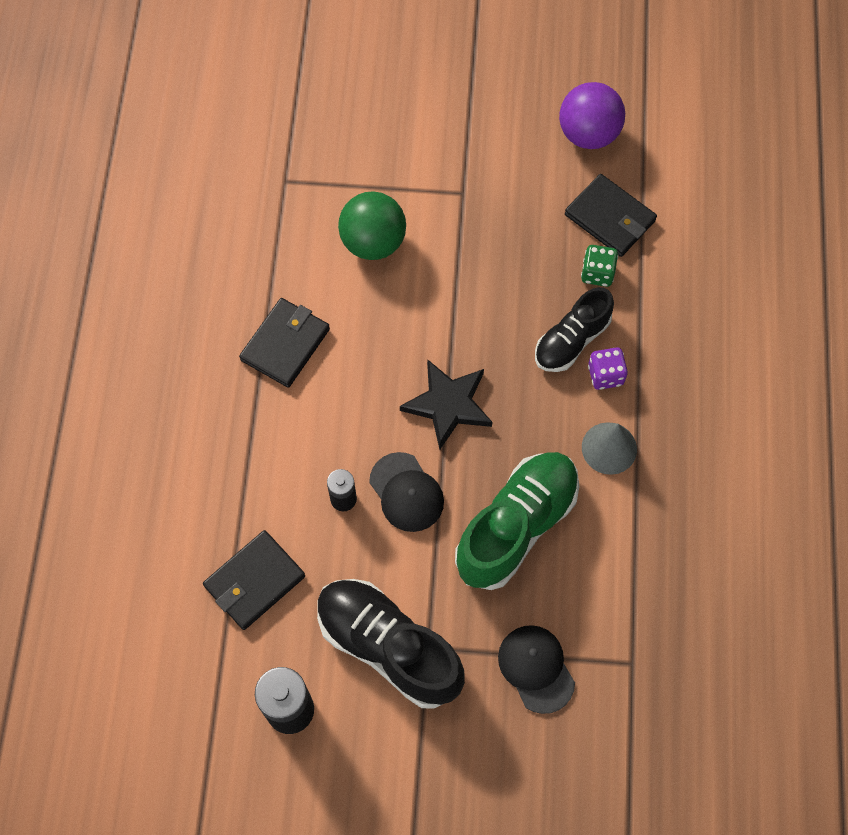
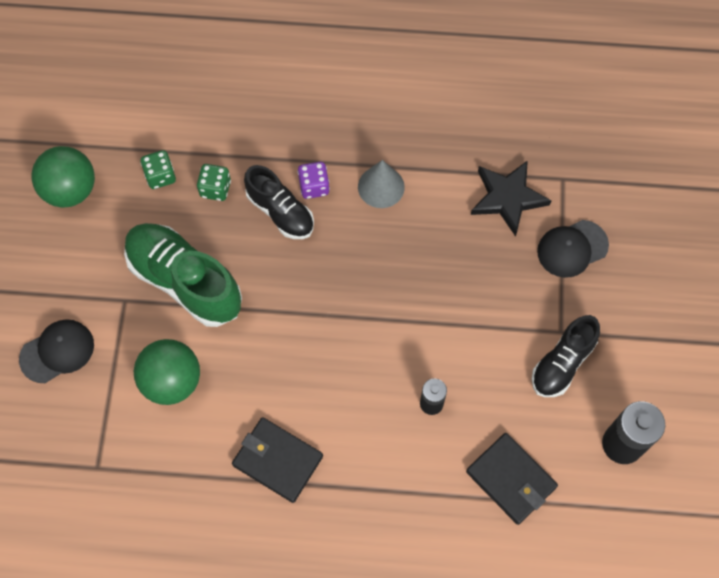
camera: 90 degrees left, 0 degrees up
black shoe [317,579,465,709] -> black shoe [532,315,600,397], size x0.63
black cap [369,452,444,532] -> black cap moved to [19,319,94,383]
black star [400,359,493,449] -> black star moved to [471,160,552,237]
green shoe [455,452,579,590] -> green shoe moved to [124,223,242,327]
purple ball [559,82,625,149] -> green ball [31,146,95,208]
black wallet [565,174,657,257] -> green dice [140,150,176,189]

